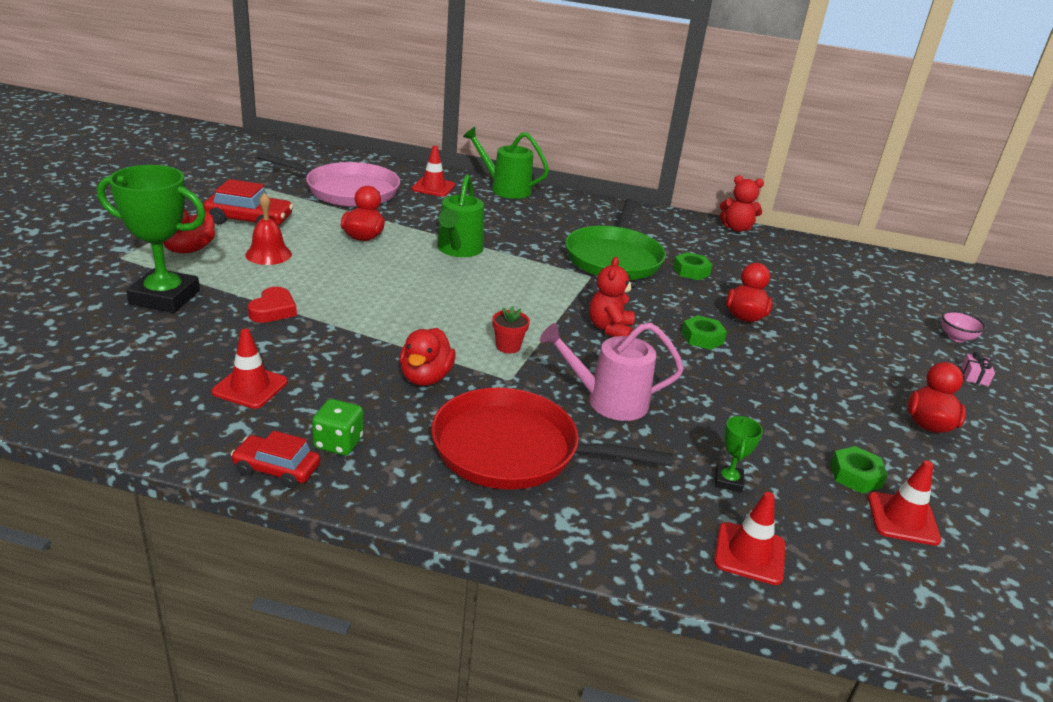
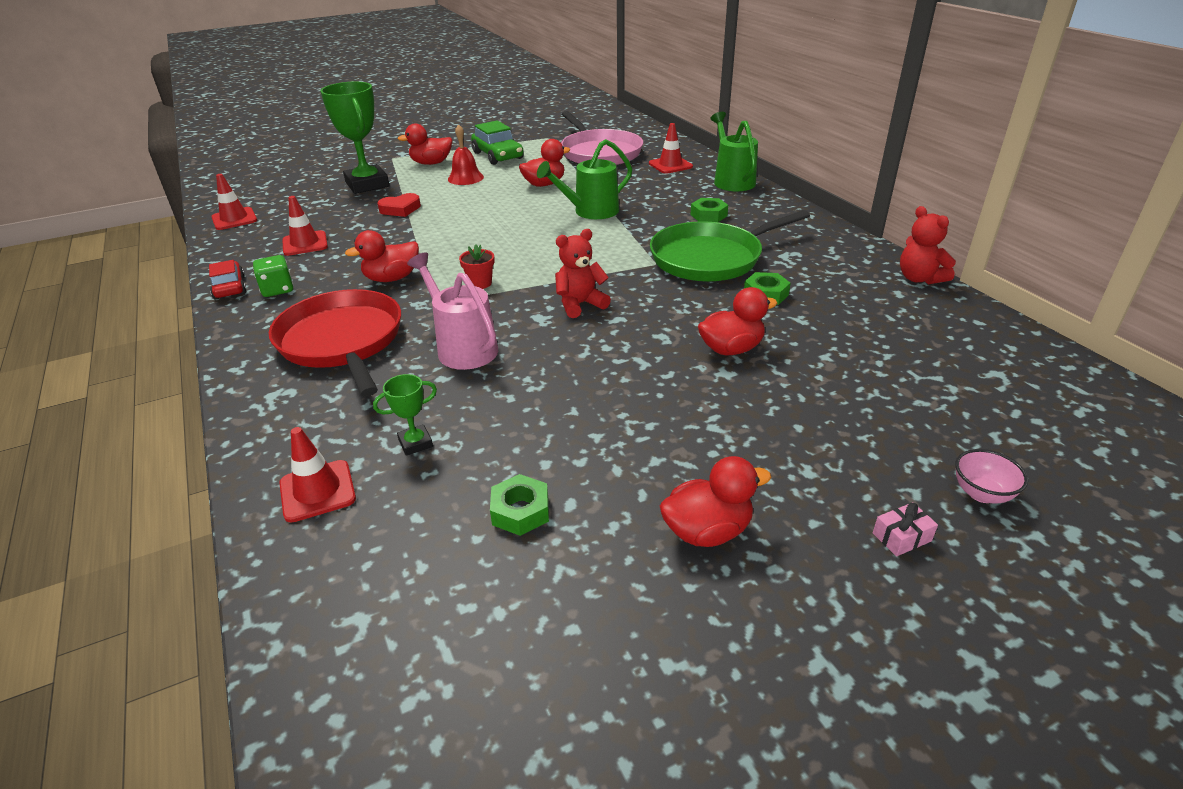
camera: 55 degrees right, 5 degrees up
red car [203,179,293,225] -> green car [471,120,524,165]
green nut [682,315,727,350] -> green nut moved to [690,198,728,222]
red traffic cone [868,460,941,546] -> red traffic cone moved to [211,174,257,230]

